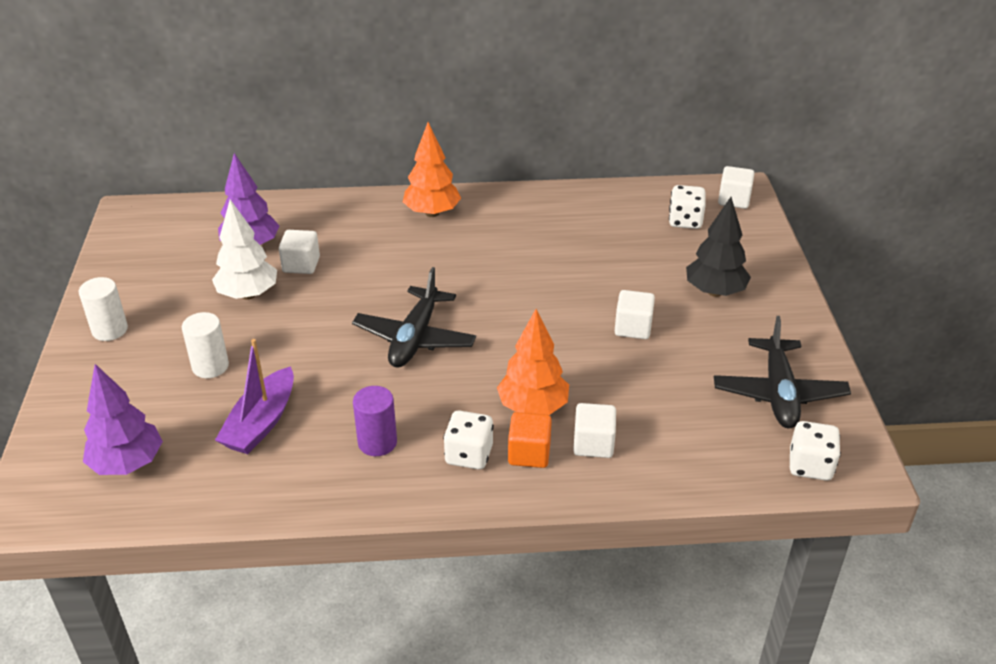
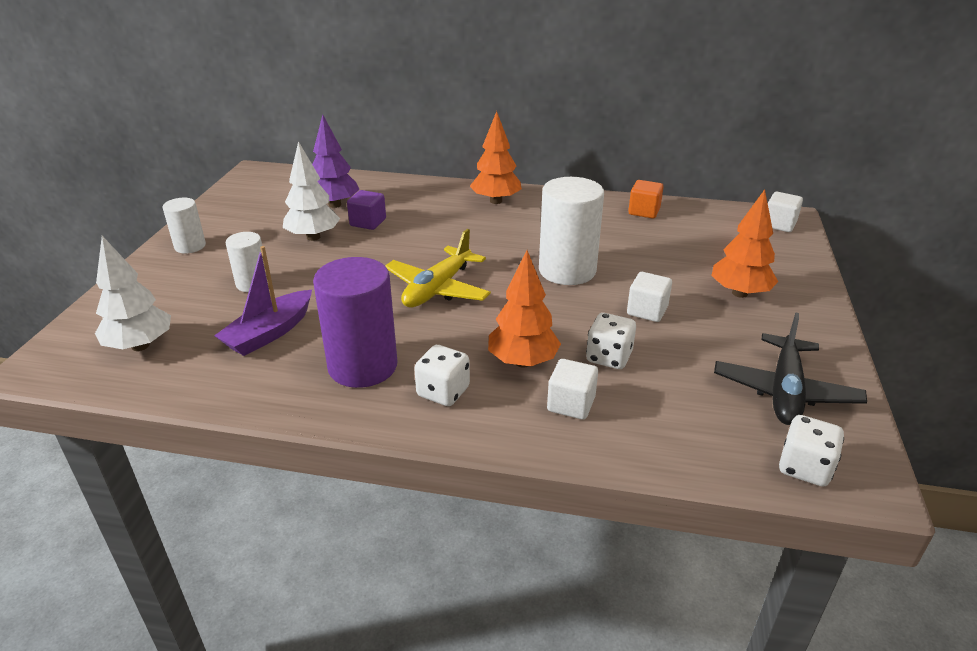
camera: 15 degrees right, 5 degrees down
purple tree [83,364,163,475] -> white tree [95,236,171,351]
white cube [279,230,320,274] -> purple cube [347,190,386,230]
black plane [352,267,476,368] -> yellow plane [385,229,491,308]
purple cylinder [353,386,397,456] -> purple cylinder [313,257,397,388], size x1.81
orange cube [508,412,552,468] -> orange cube moved to [628,180,664,219]
white dice [669,185,706,229] -> white dice moved to [586,313,636,369]
black tree [686,197,751,297] -> orange tree [711,189,778,298]
none -> white cylinder [539,177,604,285]

